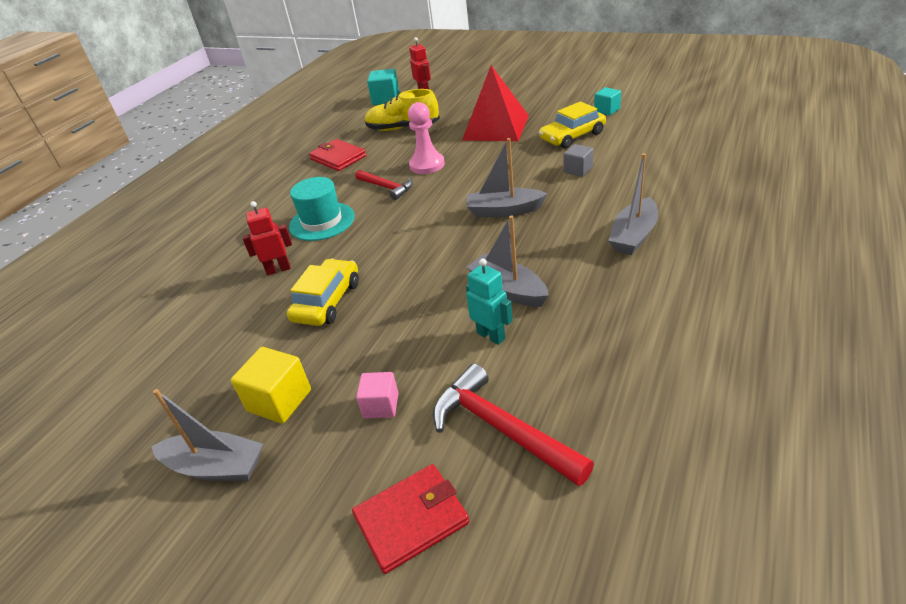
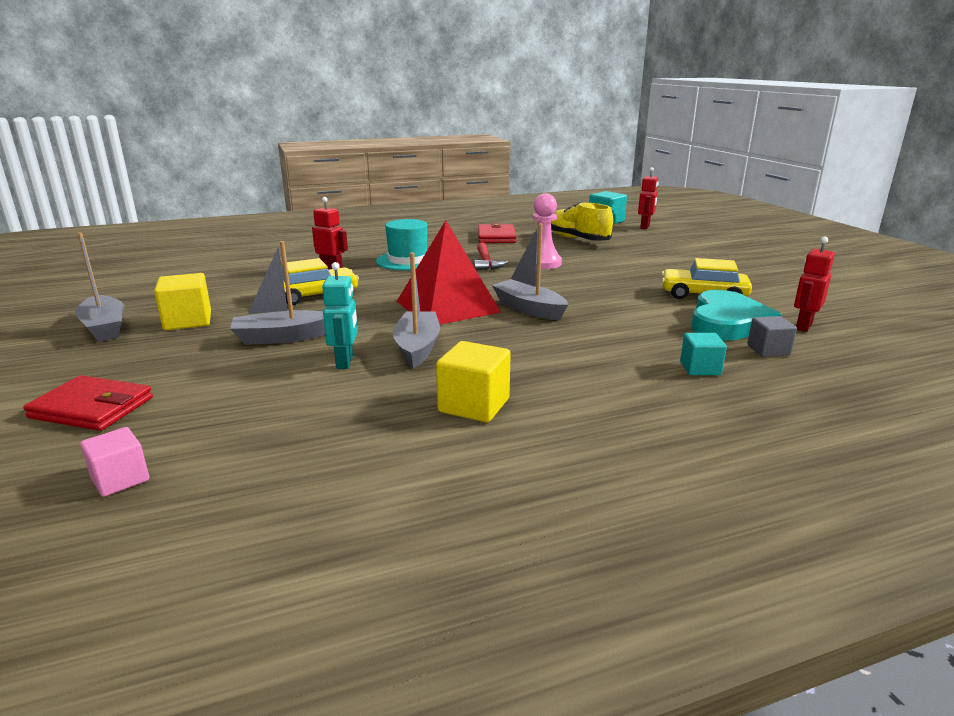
camera: 40 degrees right, 15 degrees down
pink cube [356,372,398,418] -> pink cube moved to [80,427,149,497]
red hammer [433,363,594,486] -> none
red pyramid [462,65,529,141] -> red pyramid moved to [396,220,501,325]
grey cube [564,144,593,177] -> grey cube moved to [747,316,797,357]
turquoise cube [594,87,621,115] -> turquoise cube moved to [680,333,727,375]
grey boat [608,153,658,255] -> grey boat moved to [230,241,325,345]
none -> yellow cube [436,341,511,423]
none -> turquoise heart [691,290,781,341]
none -> red robot [794,237,835,332]

